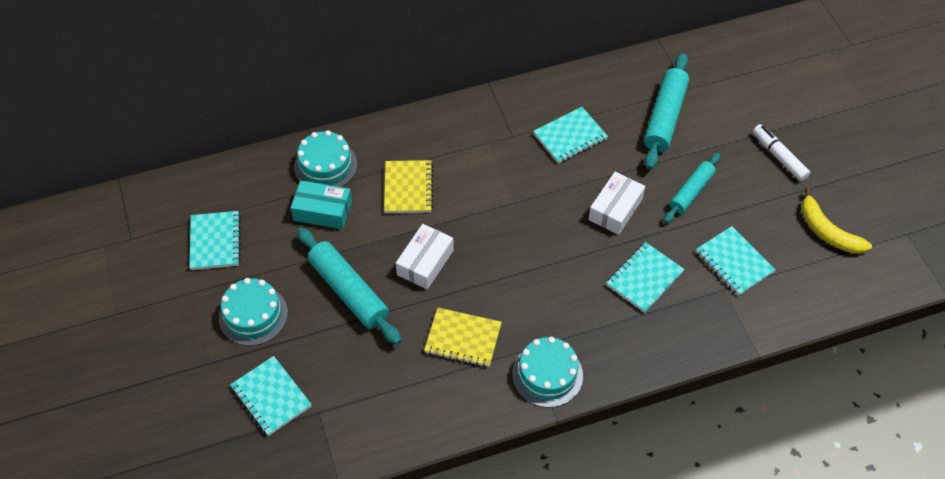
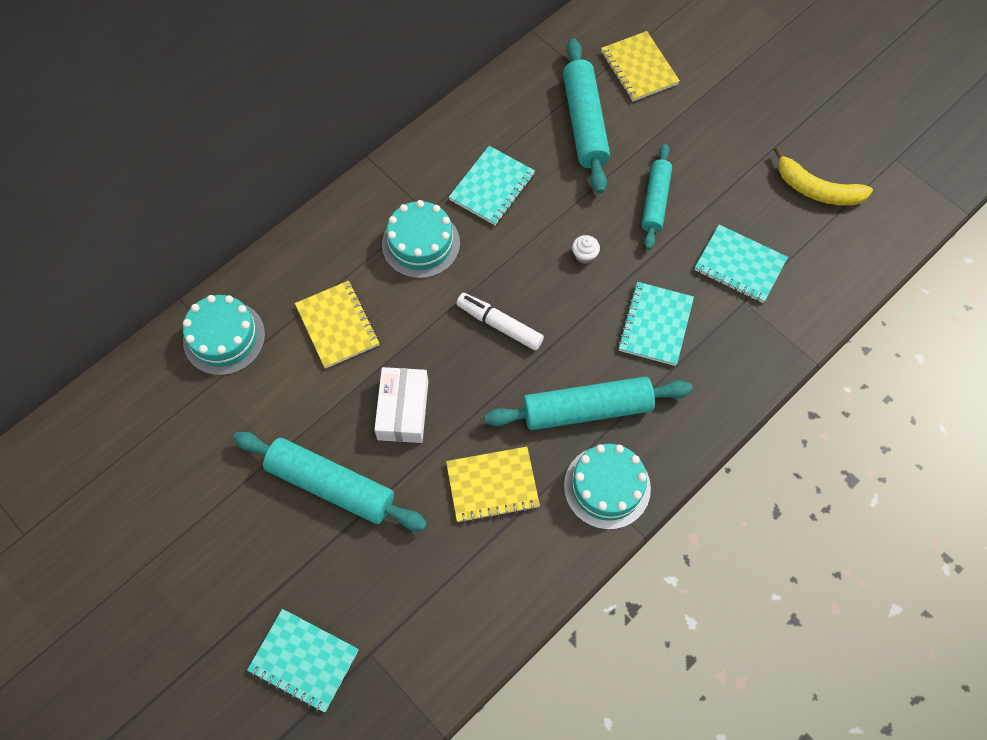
camera: 25 degrees left, 10 degrees up
turquoise notebook [189,211,241,270] -> none
turquoise cake [219,278,288,346] -> turquoise cake moved to [382,200,460,278]
turquoise box [291,180,352,229] -> none
white box [589,172,645,235] -> white cupcake [572,235,600,264]
white marker [753,124,810,181] -> white marker moved to [456,293,544,351]
none -> turquoise rolling pin [484,377,692,430]
none -> yellow notebook [601,31,680,101]

